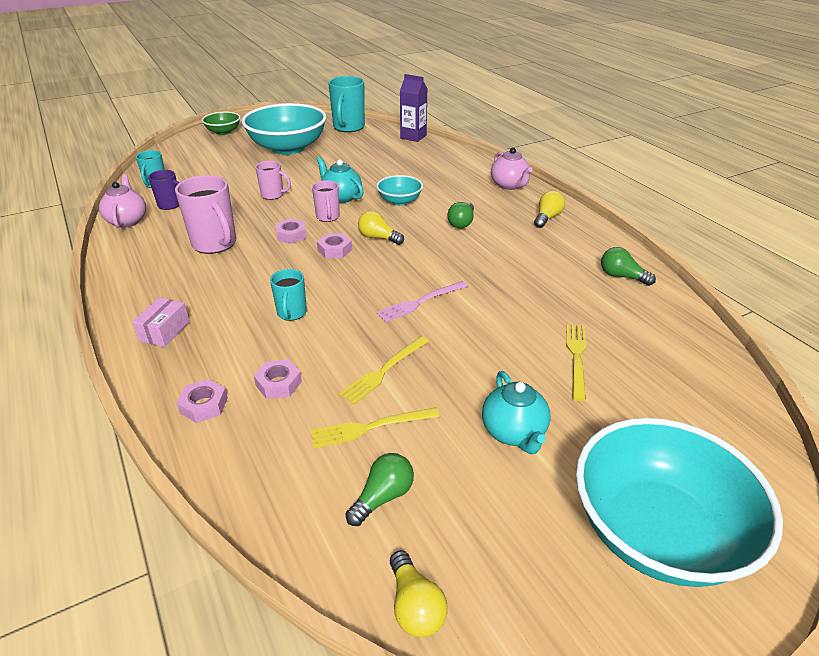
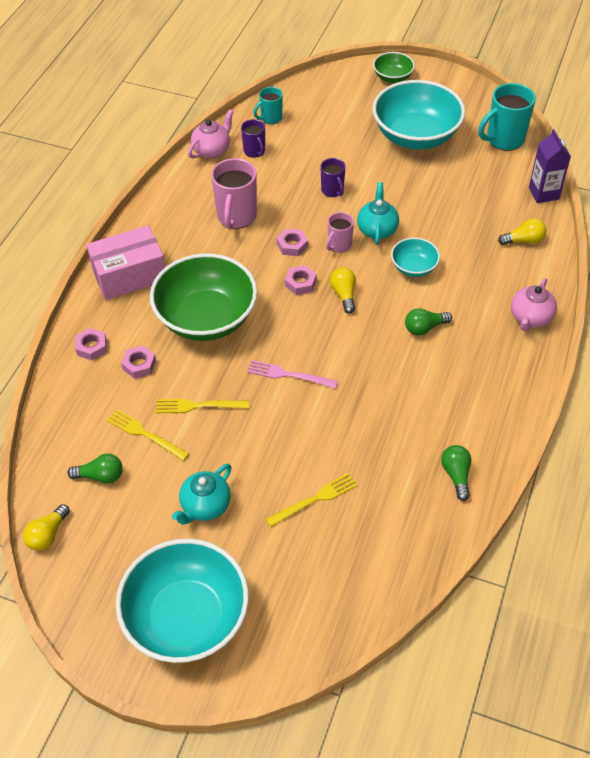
camera: 50 degrees right, 15 degrees up
pink box [132,297,190,347] -> pink box [86,225,165,300], size x1.94
pink mug [255,161,291,200] -> purple mug [321,158,346,197]
turquoise mug [270,269,307,321] -> green bowl [150,253,257,341]
yellow light bulb [534,191,565,228] -> yellow light bulb moved to [498,218,546,245]

